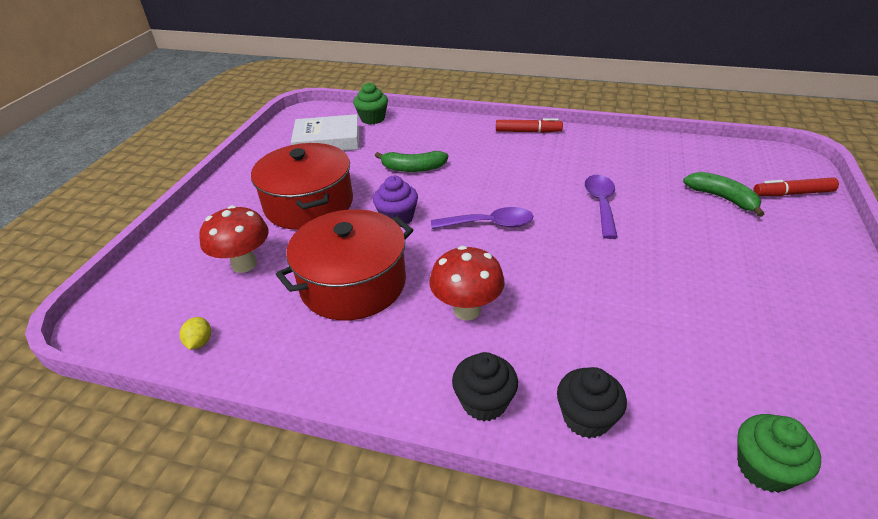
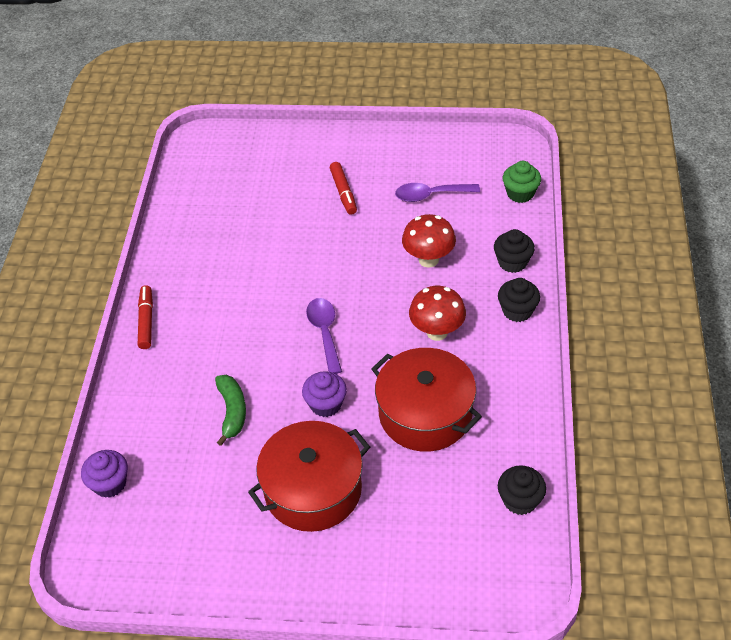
camera: 100 degrees left, 10 degrees up
yellow lemon [180,317,211,350] -> black cupcake [498,466,546,515]
red mushroom [199,205,269,273] -> red mushroom moved to [402,214,456,268]
white book [291,114,359,151] -> none
green cupcake [353,82,388,124] -> purple cupcake [81,450,128,498]
purple spoon [585,175,618,239] -> purple spoon moved to [395,183,480,202]
green banana [683,172,764,217] -> none
red marker [753,177,839,196] -> red marker moved to [330,162,357,215]

